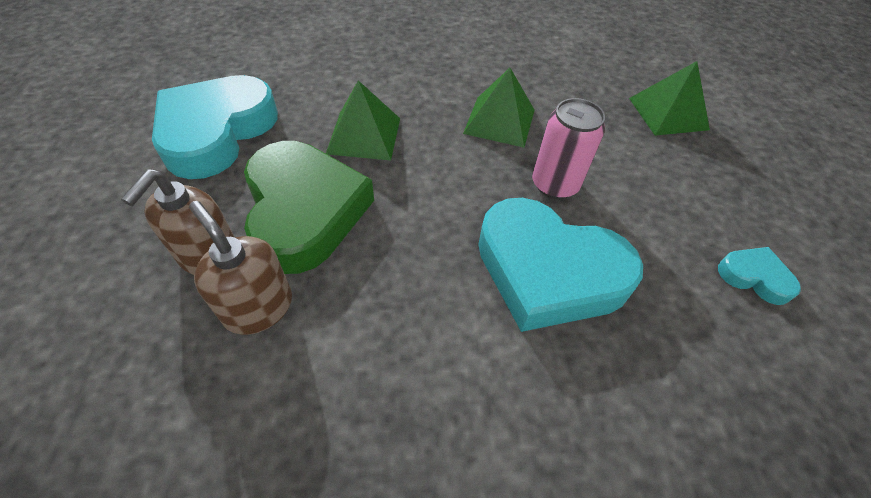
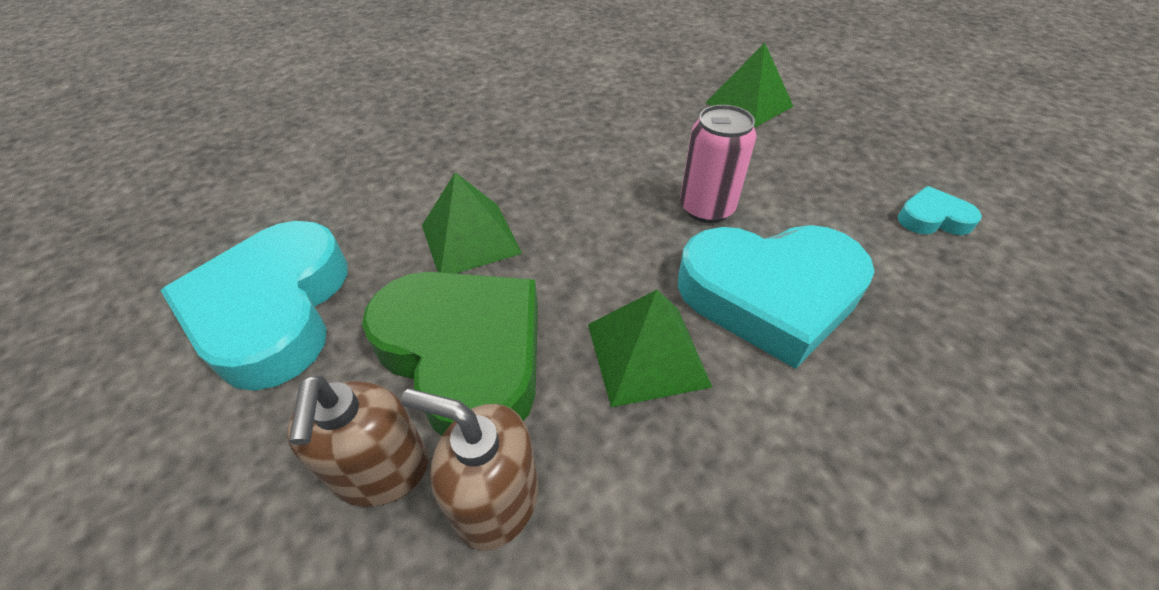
camera: 25 degrees left, 5 degrees down
green pyramid [463,68,535,148] -> green pyramid moved to [588,290,712,407]

